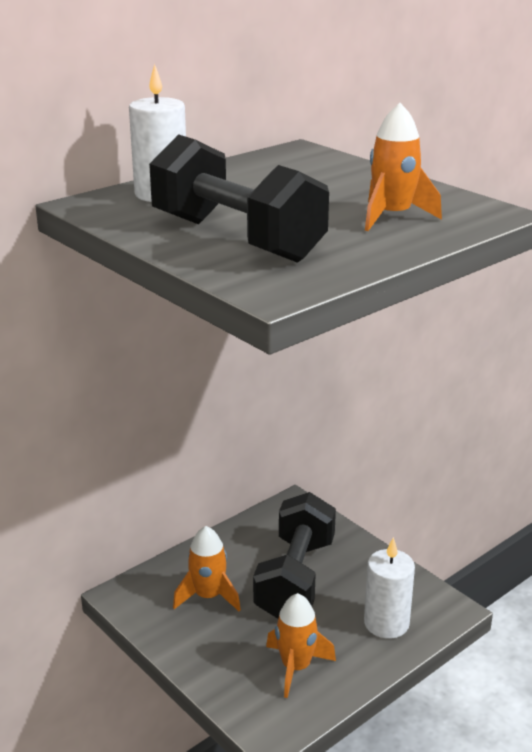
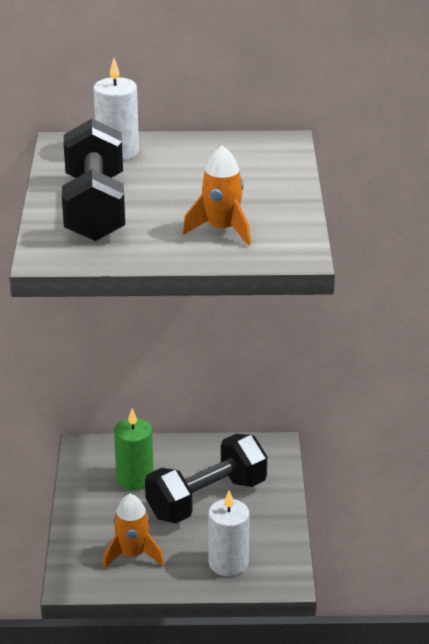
camera: 40 degrees right, 5 degrees up
orange rocket [173,526,241,611] -> green candle [114,408,153,490]

